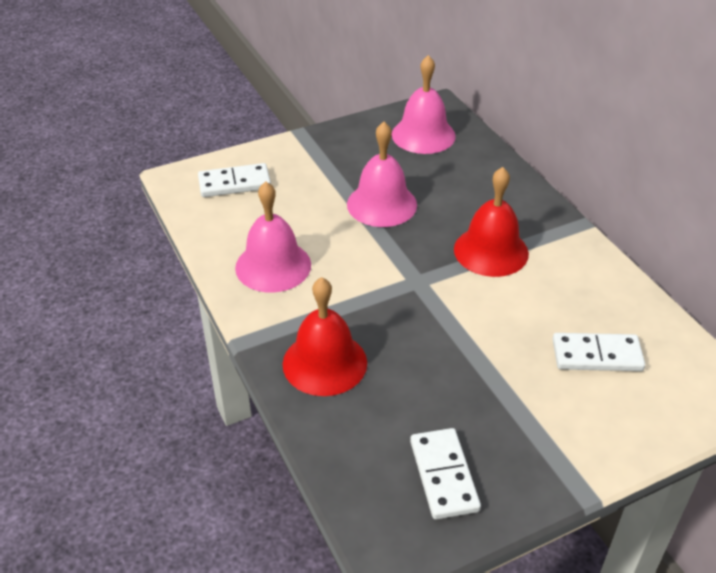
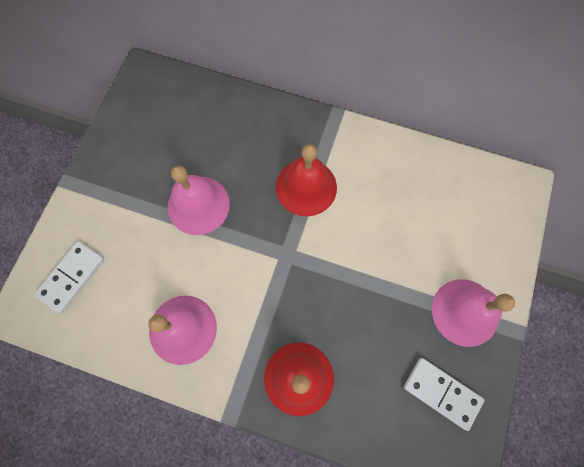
camera: 45 degrees left, 30 degrees up
pink bell [392,55,456,154] -> pink bell moved to [432,279,515,347]
white domino [553,333,645,371] -> none

